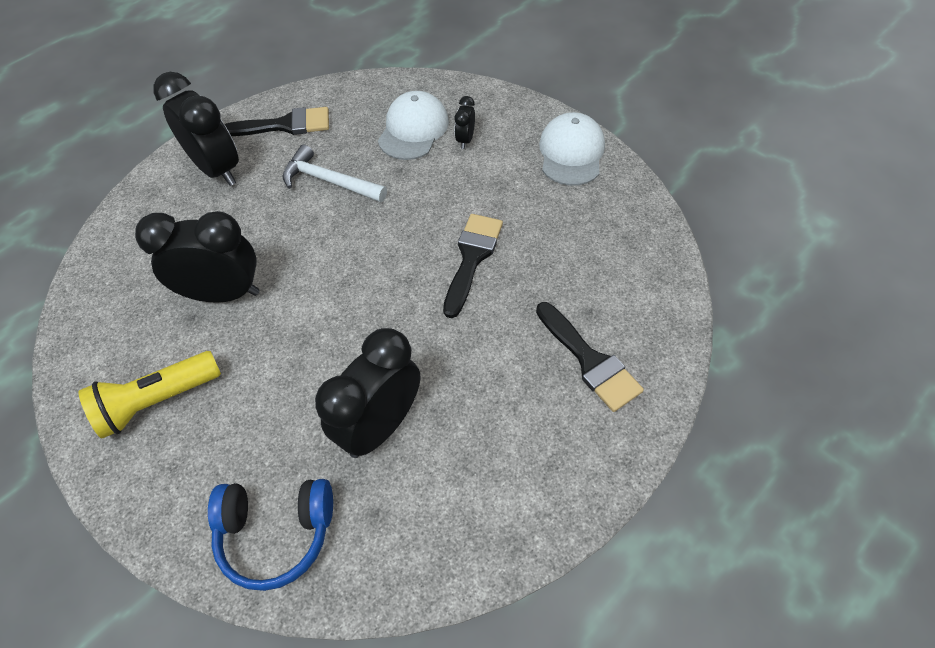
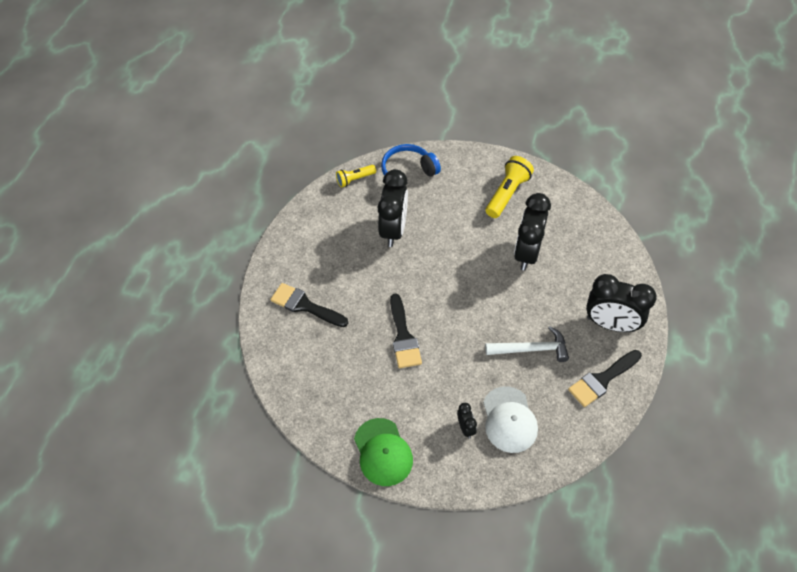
camera: 150 degrees right, 0 degrees up
black clock [135,211,259,303] -> black clock turned 135 degrees clockwise [514,193,551,271]
white cap [539,112,605,186] -> green cap [354,418,413,486]
none -> yellow flashlight [336,165,376,187]

